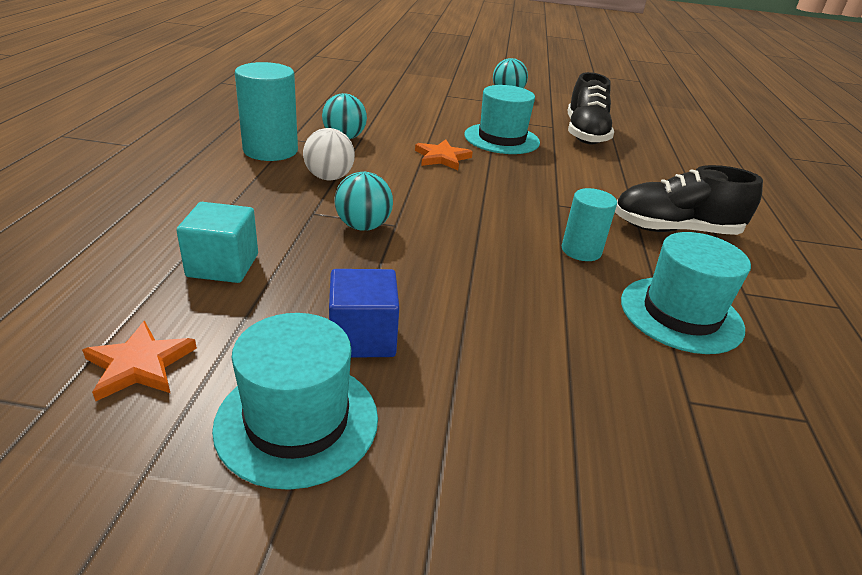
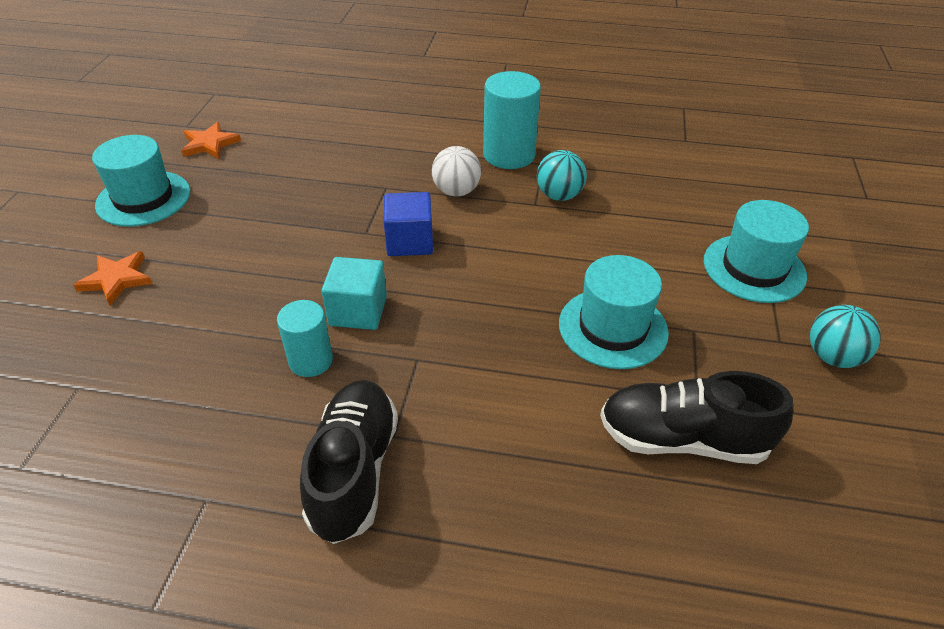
camera: 95 degrees right, 10 degrees up
turquoise cube [176,202,258,283] -> turquoise cube moved to [321,257,387,330]
blue cube [329,269,399,358] -> blue cube moved to [384,192,433,256]
turquoise ball [334,172,393,231] -> none
orange star [415,139,473,170] -> orange star moved to [74,251,153,305]
turquoise hat [621,232,751,354] -> turquoise hat moved to [703,200,809,303]

